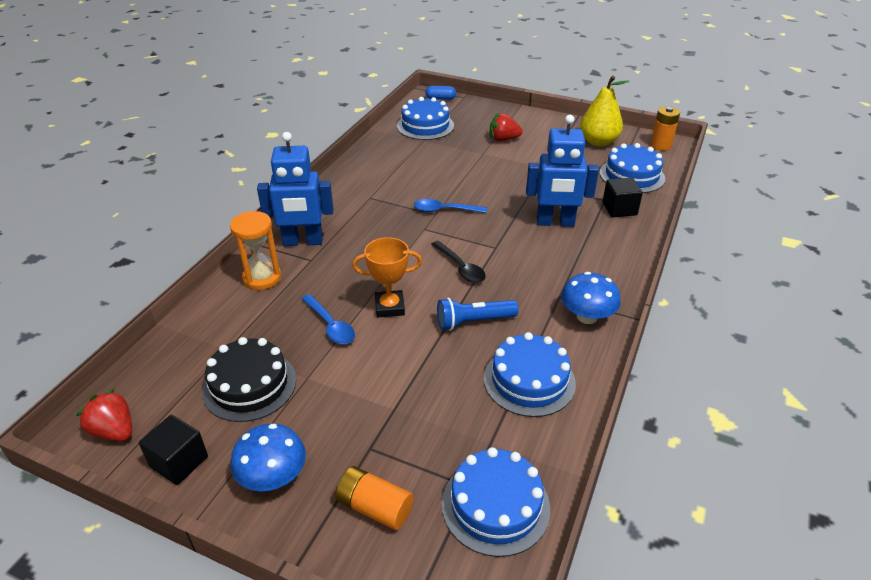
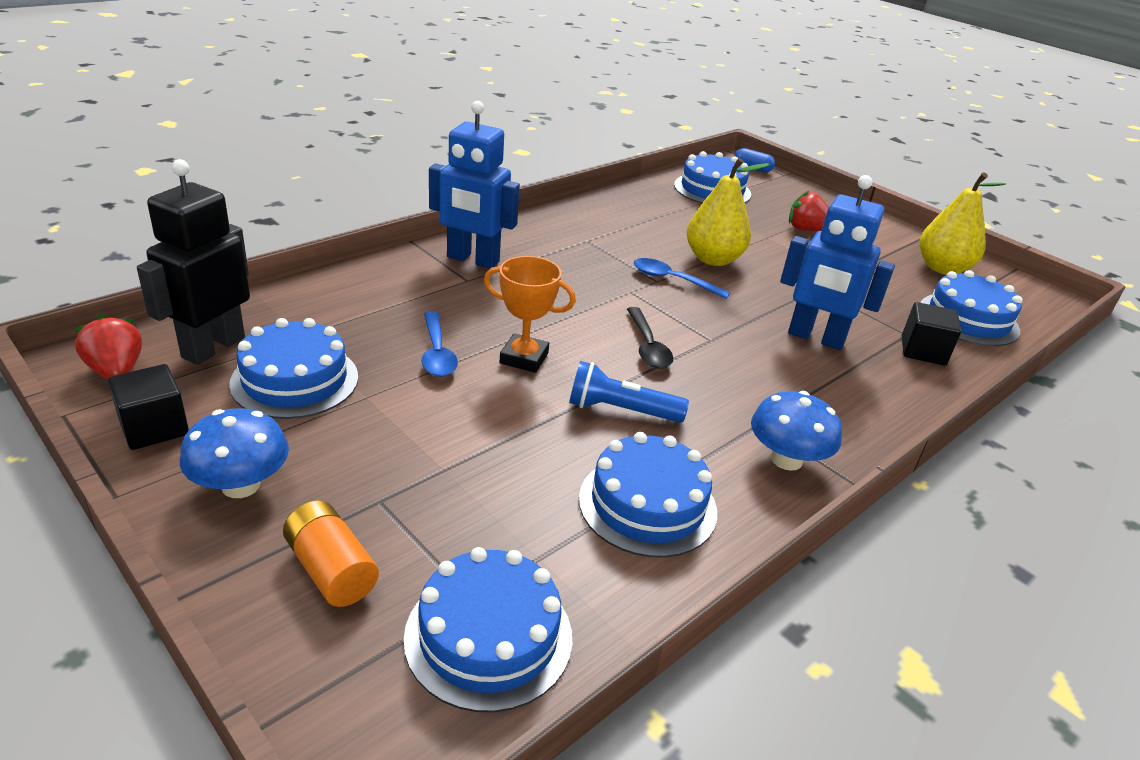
camera: 20 degrees right, 5 degrees down
black cake [202,337,296,422] -> blue cake [229,318,358,419]
orange hourglass [230,211,281,290] -> none
orange battery [650,106,680,150] -> none
none -> black robot [137,159,250,365]
none -> yellow pear [687,158,769,266]

